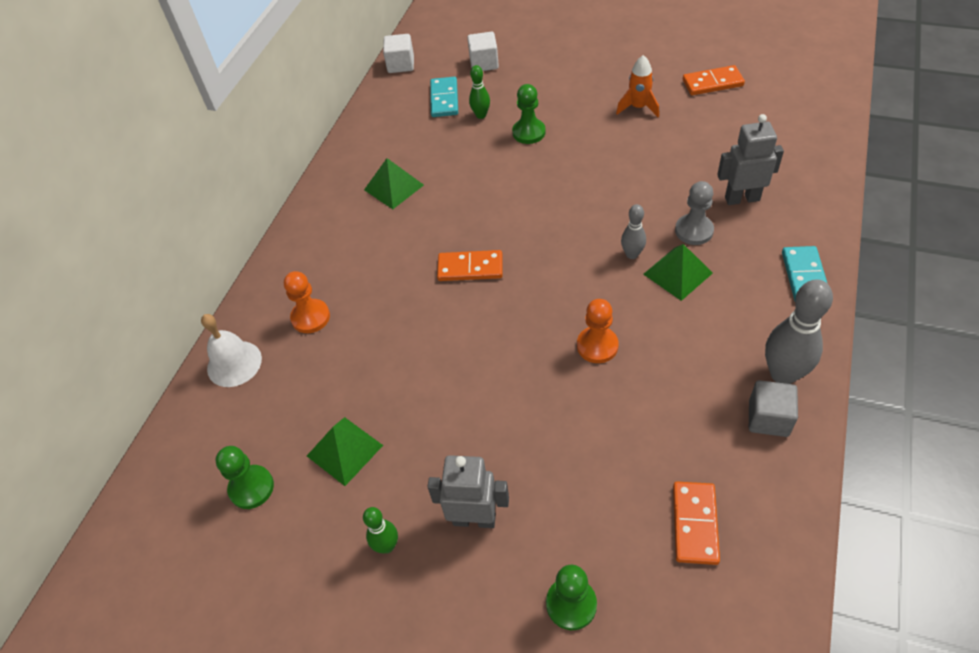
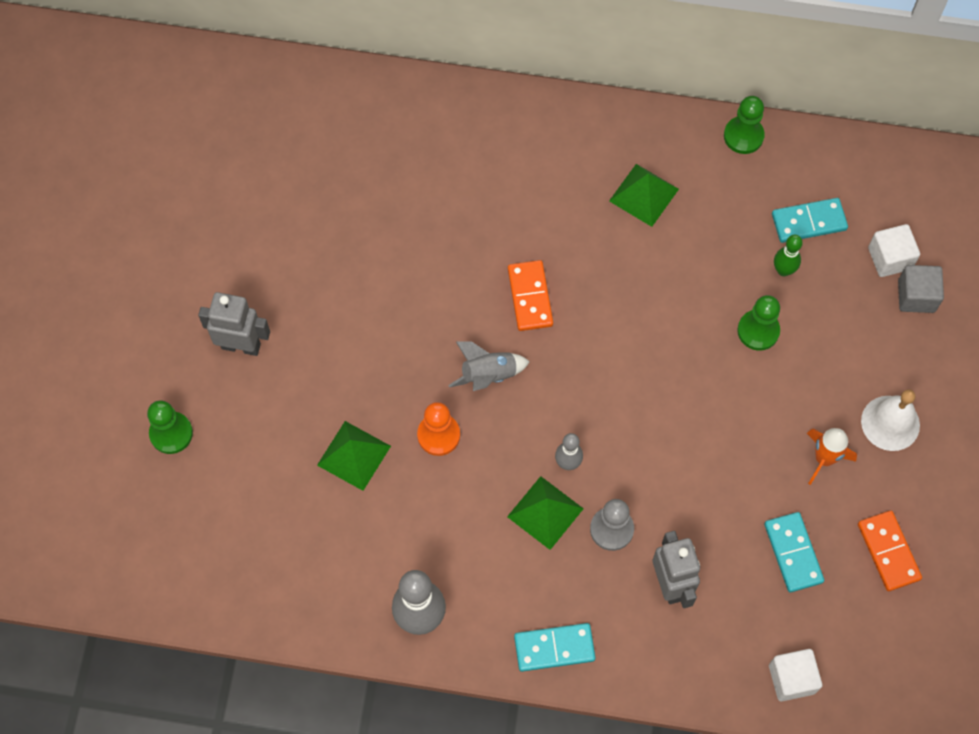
camera: 75 degrees right, 15 degrees up
white bell [201,314,262,387] -> white bell moved to [861,390,920,451]
green pawn [216,446,274,509] -> green pawn moved to [724,96,765,154]
orange pawn [284,271,330,333] -> none
green pyramid [307,417,383,486] -> green pyramid moved to [317,421,391,491]
green bowling pin [363,507,398,553] -> none
white cube [383,34,414,73] -> white cube moved to [769,649,822,701]
grey robot [427,455,509,528] -> grey robot turned 75 degrees counterclockwise [198,292,270,356]
orange domino [673,482,720,565] -> none
grey cube [749,380,798,437] -> grey cube moved to [898,265,944,313]
none -> grey rocket [448,341,530,391]
none -> turquoise domino [764,512,824,592]

